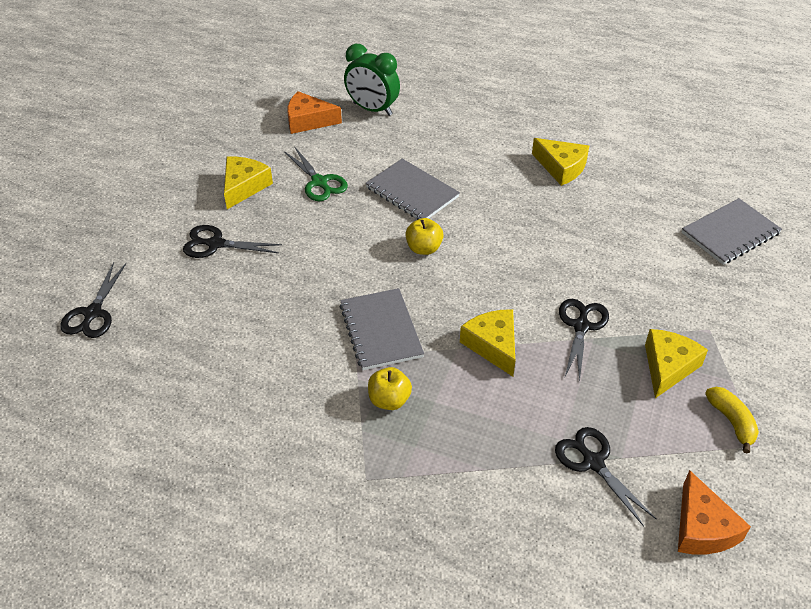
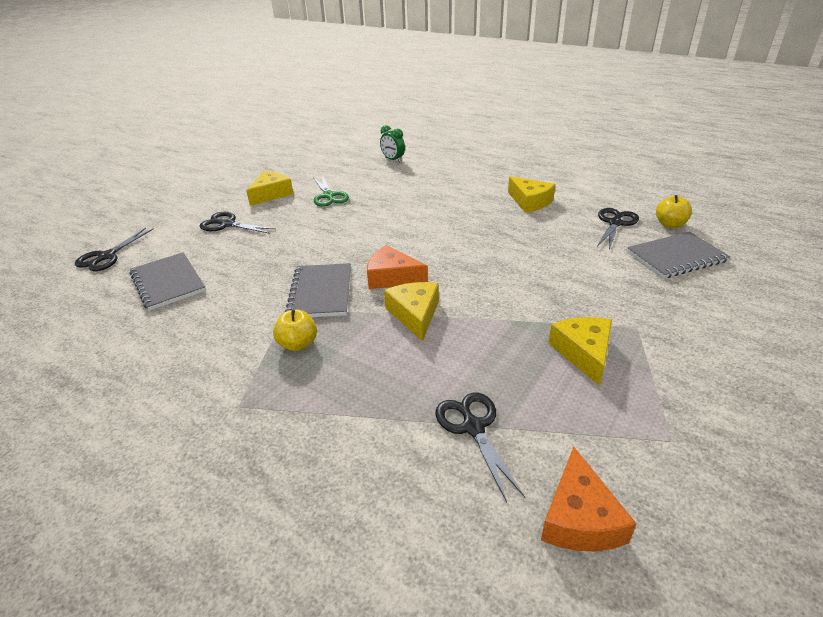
camera: 15 degrees right, 10 degrees down
orange cheese [287,91,342,134] -> orange cheese moved to [367,245,428,289]
green clock [344,44,400,116] -> green clock [380,125,405,162], size x0.63
grey notebook [366,158,460,220] -> grey notebook moved to [129,252,206,311]
yellow apple [405,218,444,255] -> yellow apple moved to [656,195,692,228]
black scissors [559,299,609,382] -> black scissors moved to [597,208,639,249]
yellow cheese [645,329,708,398] -> yellow cheese turned 45 degrees counterclockwise [548,317,612,386]
yellow banana [705,387,759,454] -> none

